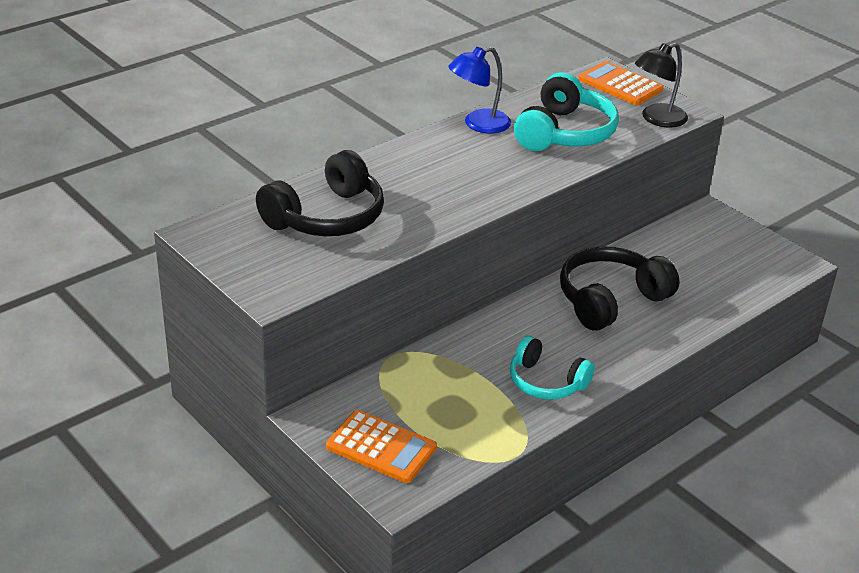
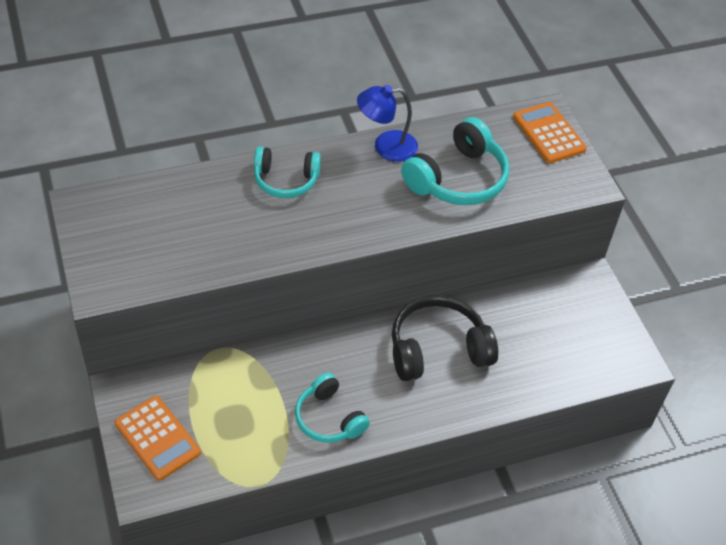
camera: 20 degrees right, 15 degrees up
black headphones [256,150,384,236] -> none
black lamp [635,43,688,128] -> none
none -> turquoise headphones [254,147,321,198]

